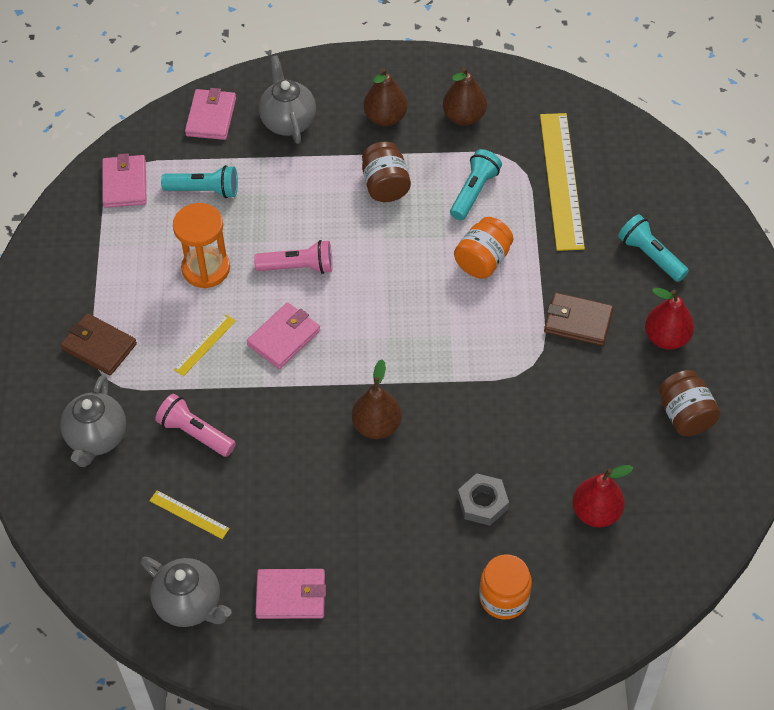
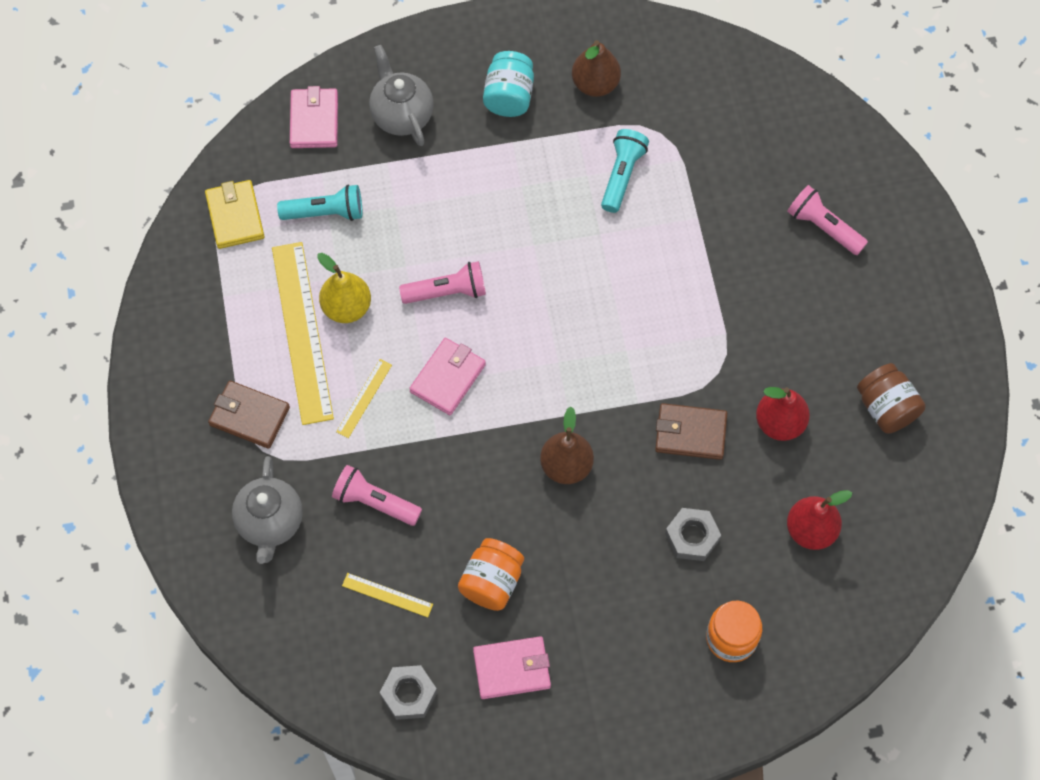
camera: 10 degrees left, 10 degrees up
pink wallet [102,153,147,208] -> yellow wallet [205,180,264,249]
grey teapot [141,557,232,627] -> grey nut [380,665,437,720]
orange hourglass [173,203,230,288] -> yellow pear [317,253,371,323]
brown jar [362,142,411,202] -> none
brown pear [364,68,408,126] -> turquoise jar [483,51,534,117]
orange jar [454,217,513,278] -> orange jar moved to [458,538,524,611]
yellow ruler [540,113,585,251] -> yellow ruler moved to [272,242,334,425]
brown wallet [544,292,614,346] -> brown wallet moved to [655,403,727,460]
turquoise flashlight [618,214,689,282] -> pink flashlight [787,185,868,255]
red pear [645,288,694,350] -> red pear moved to [756,387,810,441]

